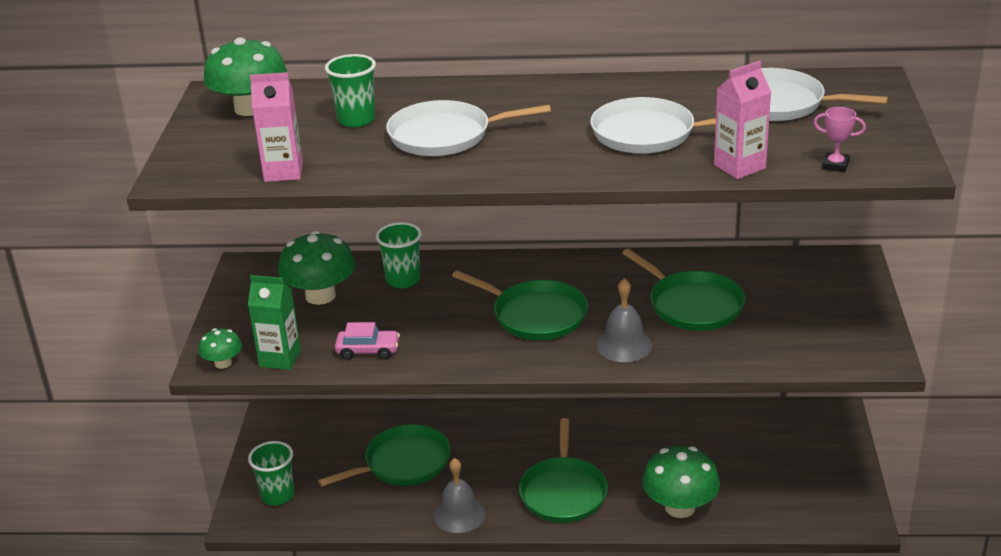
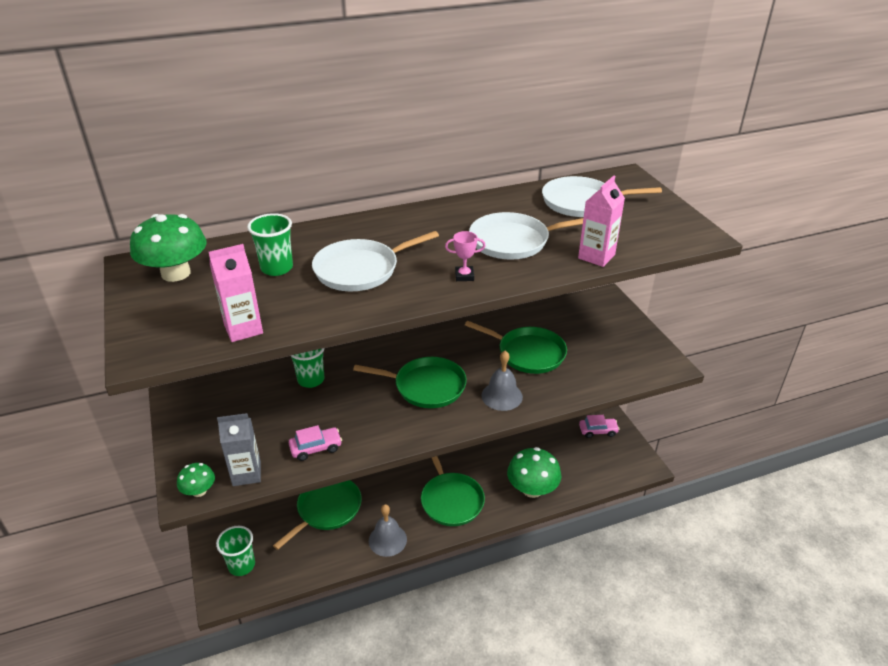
camera: 25 degrees left, 5 degrees up
green carton [248,275,301,370] -> grey carton [217,413,261,486]
green mushroom [278,231,356,305] -> none
pink trophy [813,107,866,172] -> pink trophy moved to [445,231,485,281]
none -> pink car [579,415,620,438]

